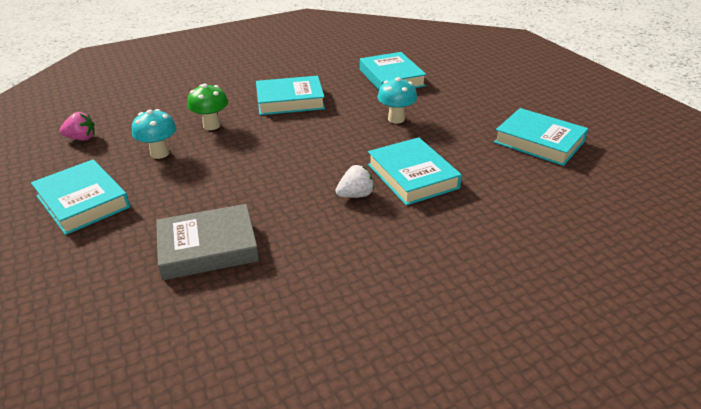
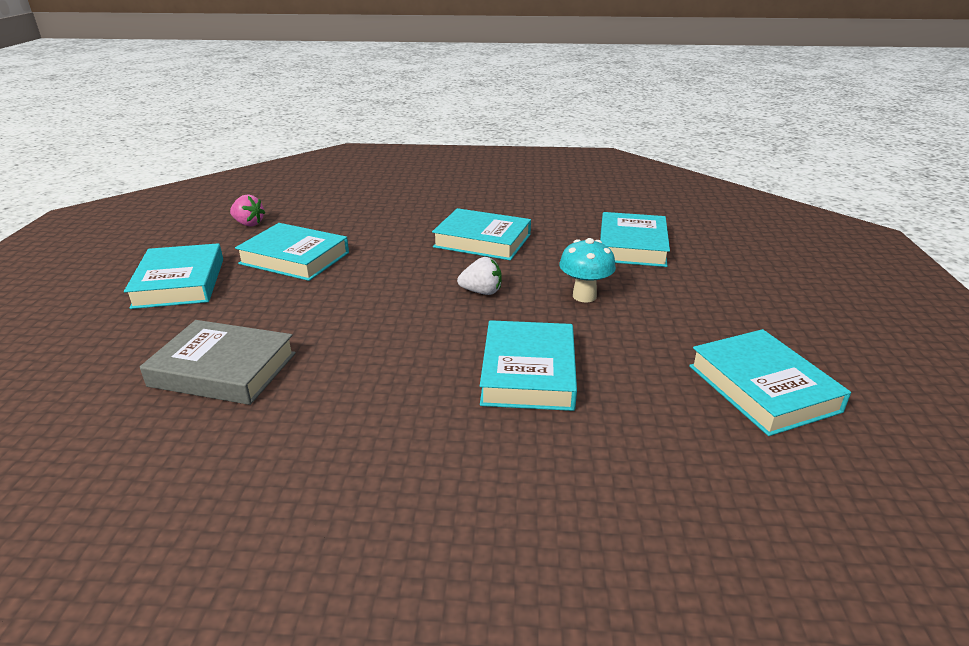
camera: 30 degrees right, 5 degrees down
turquoise mushroom [132,109,177,159] -> turquoise book [235,223,349,281]
green mushroom [187,84,228,130] -> none
white strawberry [336,165,374,198] -> white strawberry moved to [457,257,502,295]

